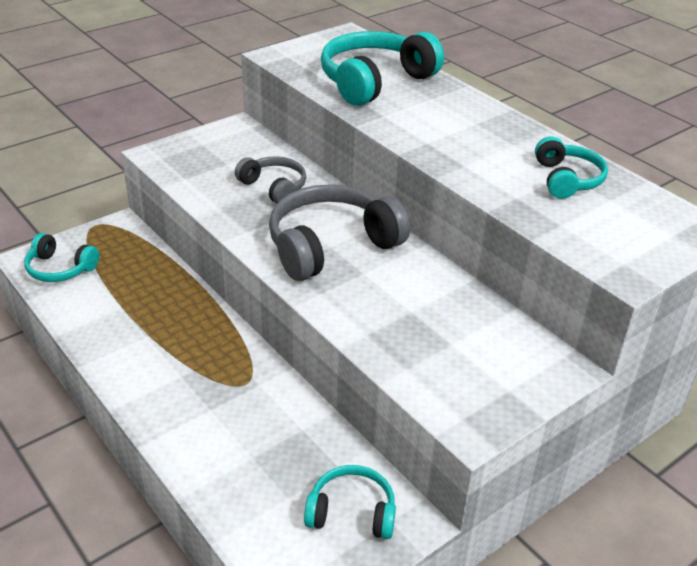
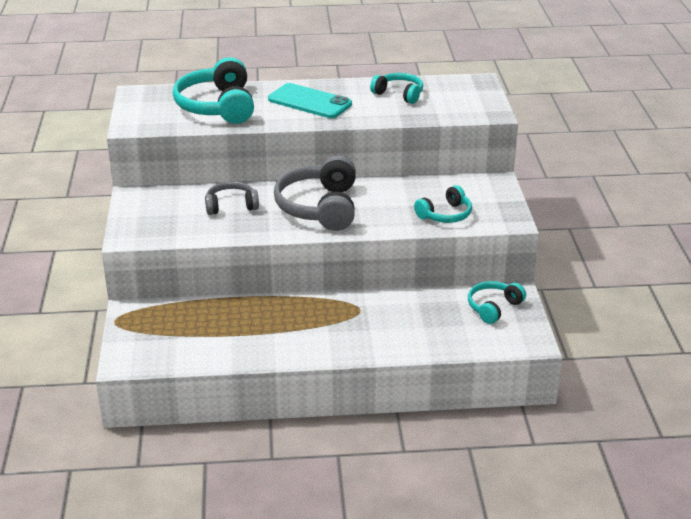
camera: 55 degrees left, 5 degrees down
turquoise headphones [24,233,99,282] -> turquoise headphones moved to [414,185,472,223]
none -> turquoise phone [268,83,352,118]

